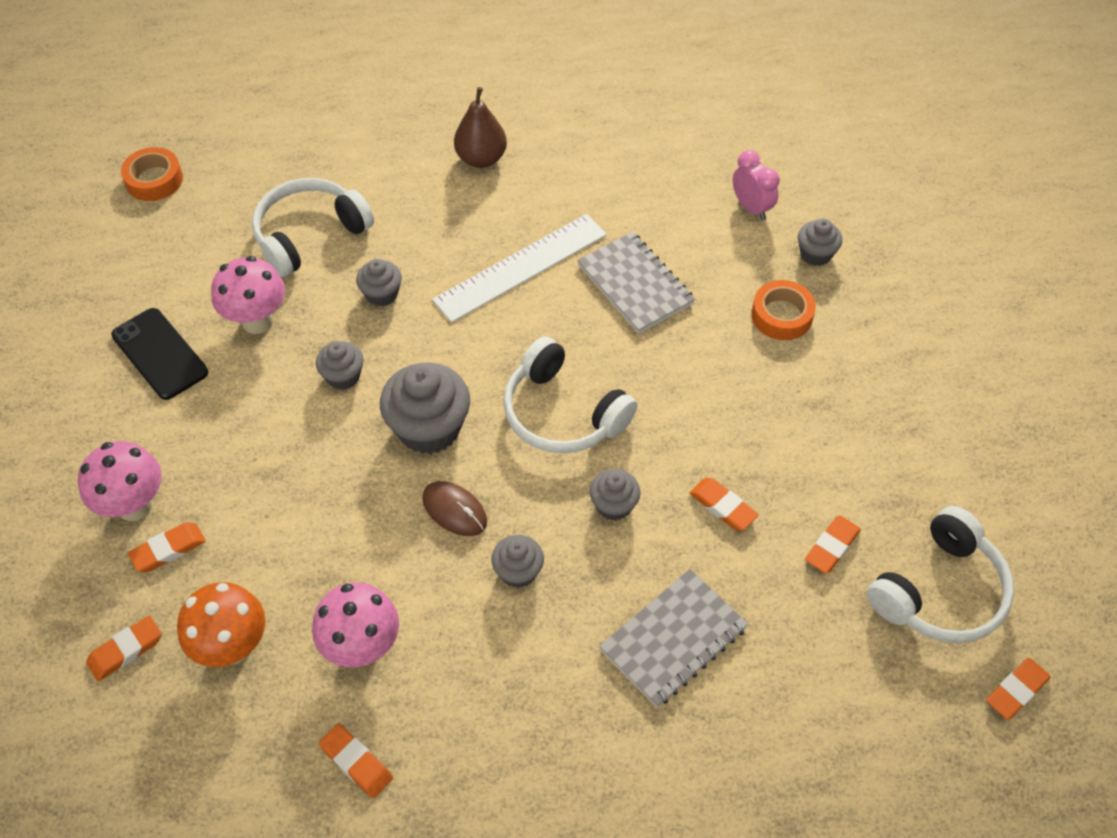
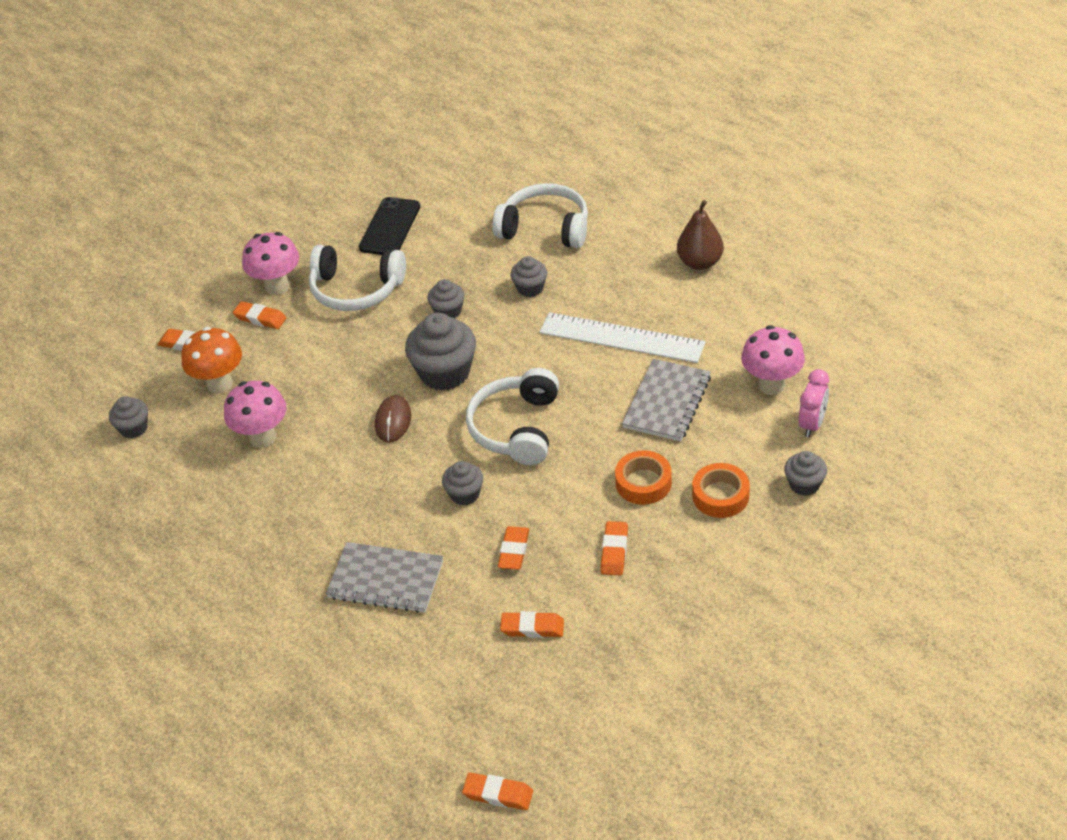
camera: 60 degrees right, 10 degrees down
orange tape [121,147,183,201] -> orange tape moved to [615,450,672,505]
pink mushroom [211,256,285,334] -> pink mushroom moved to [741,325,805,395]
orange eraser [319,724,393,798] -> orange eraser moved to [601,521,628,576]
grey cupcake [491,535,544,588] -> grey cupcake moved to [109,396,148,439]
white headphones [867,506,1014,643] -> white headphones moved to [309,245,406,311]

